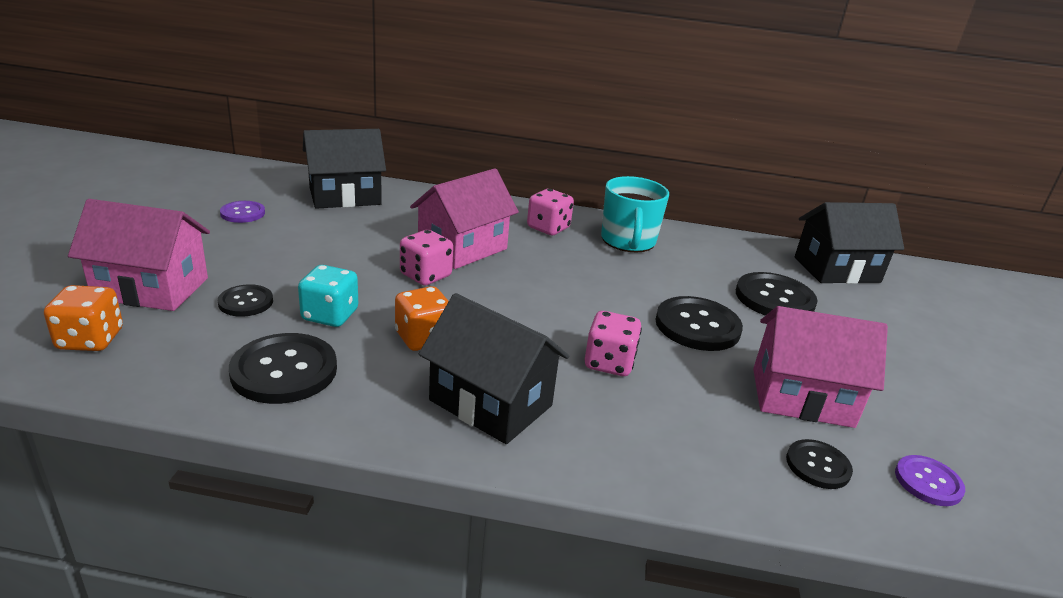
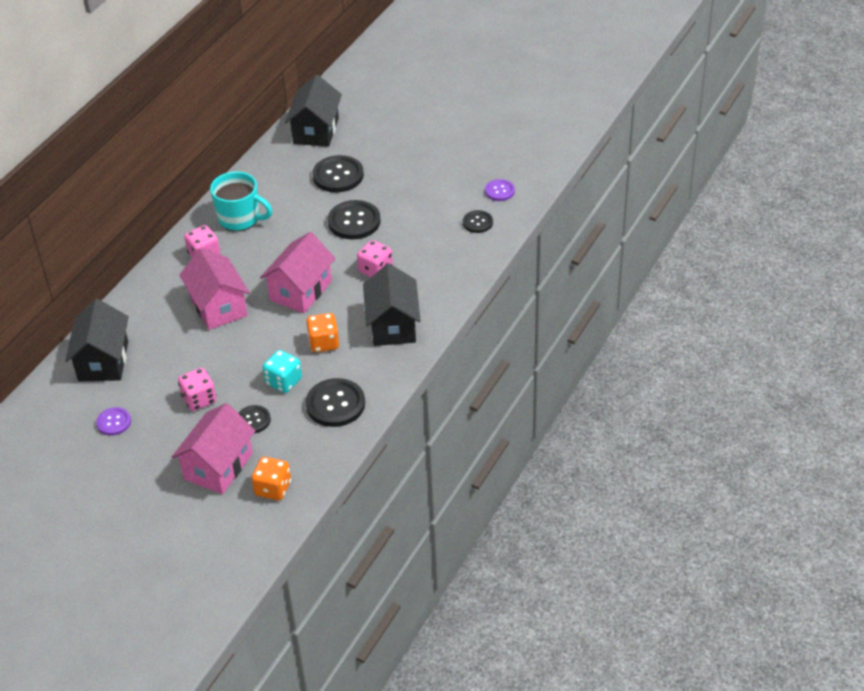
camera: 65 degrees left, 15 degrees up
pink dice [400,230,453,286] -> pink dice moved to [178,368,217,411]
black house [419,293,569,444] -> black house turned 60 degrees counterclockwise [363,264,421,346]
pink house [753,306,888,428] -> pink house moved to [260,232,336,313]

